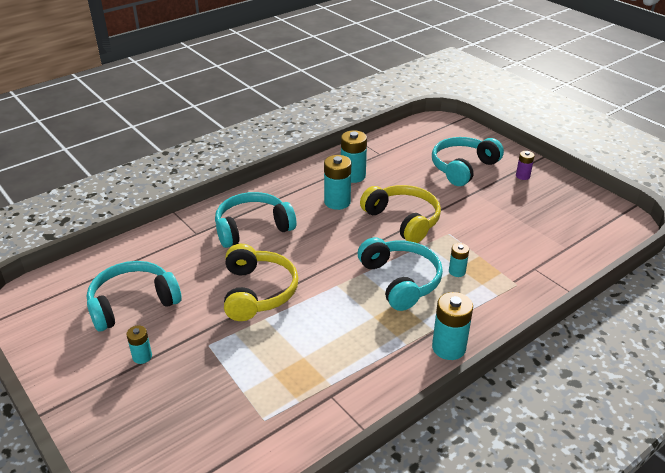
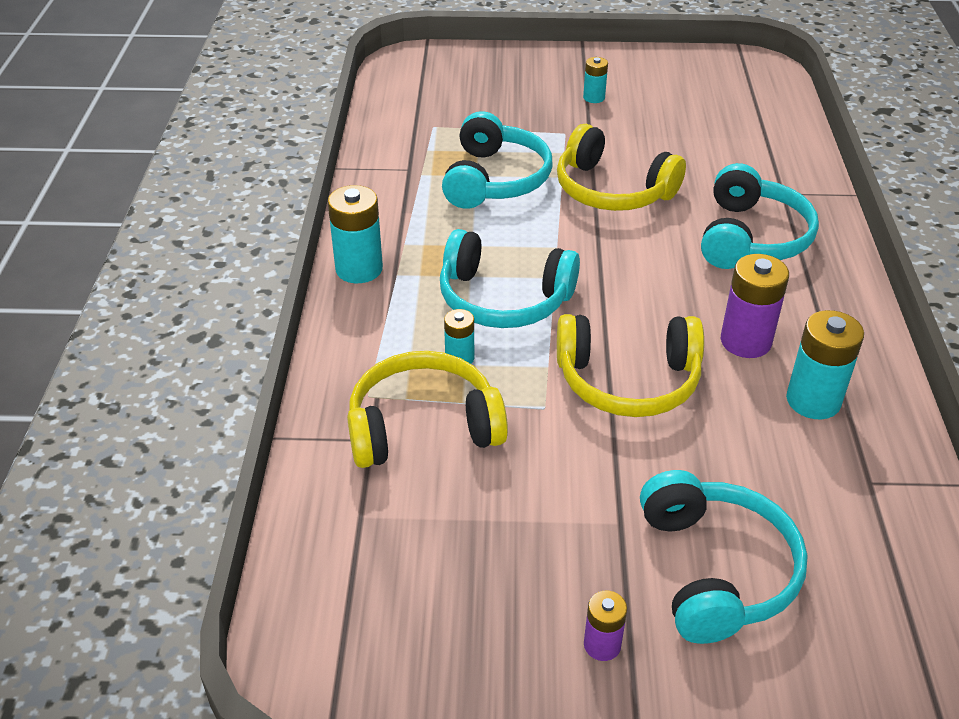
camera: 130 degrees right, 5 degrees up
turquoise headphones [87,261,181,331] -> turquoise headphones moved to [442,111,552,209]
turquoise battery [324,155,351,210] -> purple battery [721,254,789,358]
none -> yellow headphones [347,351,508,468]

